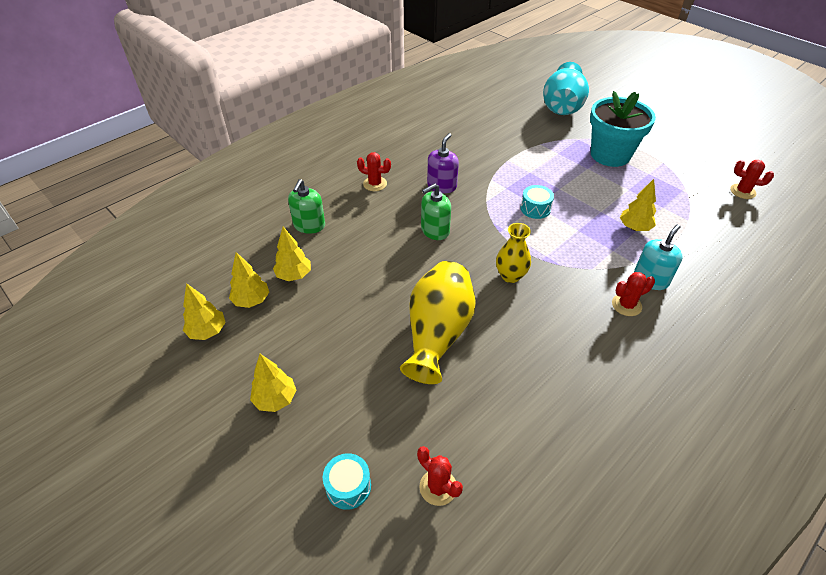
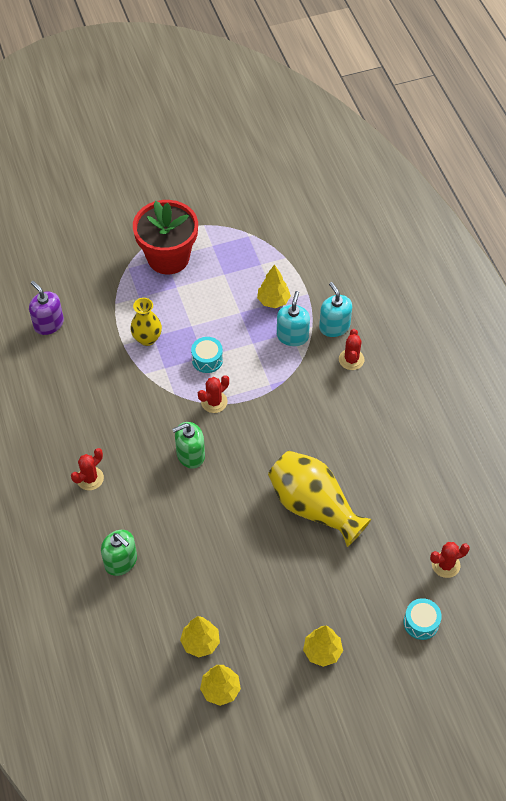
camera: 65 degrees left, 10 degrees up
yellow tree [273,227,311,281] -> none
green soap dispenser [421,183,451,240] -> green soap dispenser turned 75 degrees clockwise [172,422,205,469]
purple soap dispenser [427,133,459,193] -> purple soap dispenser moved to [29,281,64,335]
yellow vase [496,223,531,283] -> yellow vase moved to [130,298,162,346]
turquoise vase [543,62,589,115] -> none
turquoise flower pot [590,91,656,167] -> red flower pot [133,200,198,274]
red cactus [730,160,774,199] -> red cactus moved to [198,375,229,413]
none -> turquoise soap dispenser [277,291,310,346]

